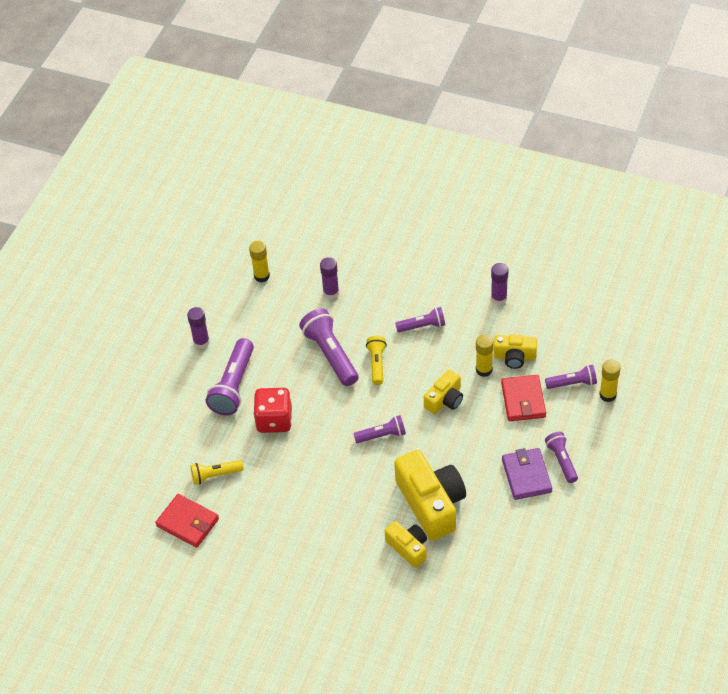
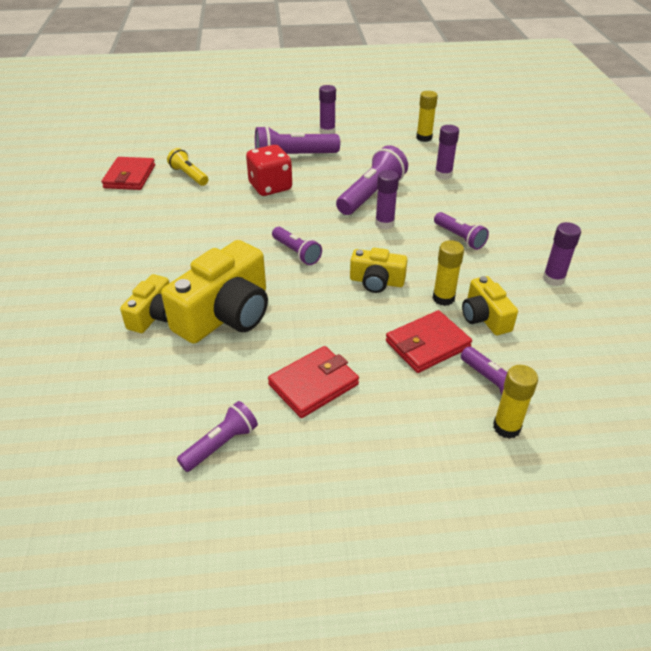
camera: 60 degrees right, 10 degrees down
yellow flashlight [366,336,387,385] -> purple glue stick [375,170,399,229]
purple wallet [502,448,552,500] -> red wallet [268,346,359,418]
purple flashlight [545,432,578,483] -> purple flashlight moved to [177,401,258,472]

